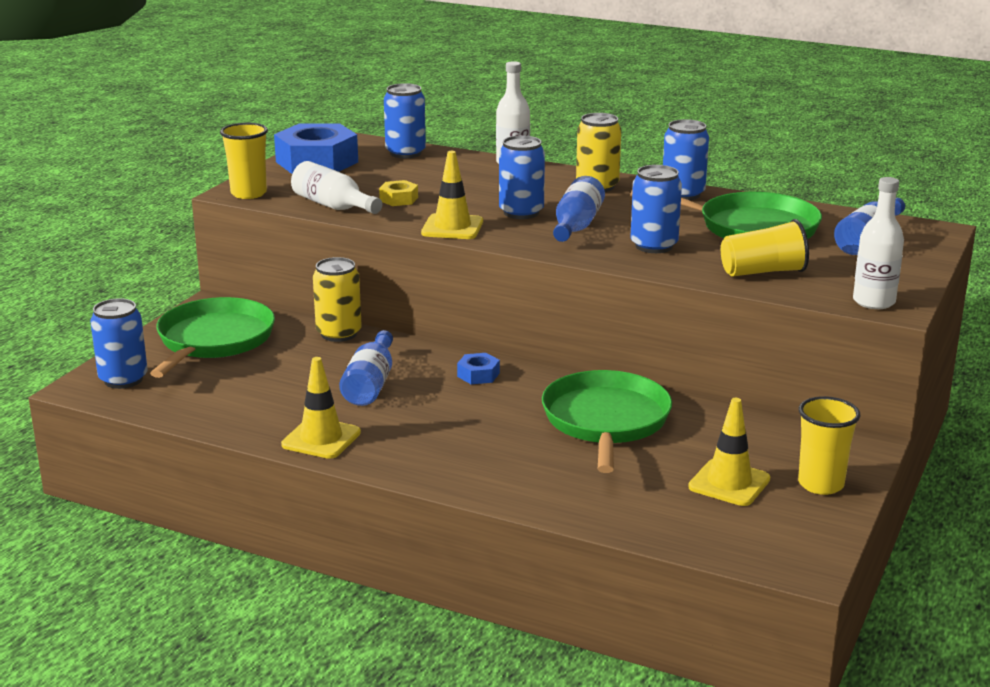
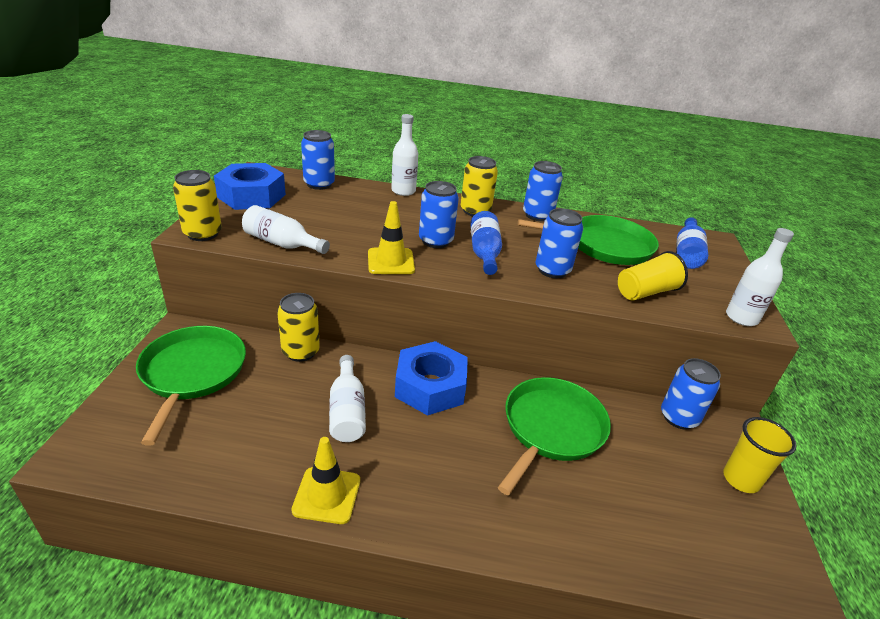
camera: 20 degrees left, 10 degrees up
blue can [90,298,148,389] -> blue can moved to [661,358,721,430]
yellow cup [220,123,268,199] -> yellow can [173,170,222,241]
blue bottle [339,330,393,406] -> white bottle [329,355,366,442]
yellow nut [379,180,418,206] -> none
blue nut [457,353,500,384] -> blue nut [395,341,468,416], size x2.25
green pan [542,370,672,473] -> green pan turned 45 degrees clockwise [498,377,611,495]
yellow traffic cone [688,398,770,506] -> none

